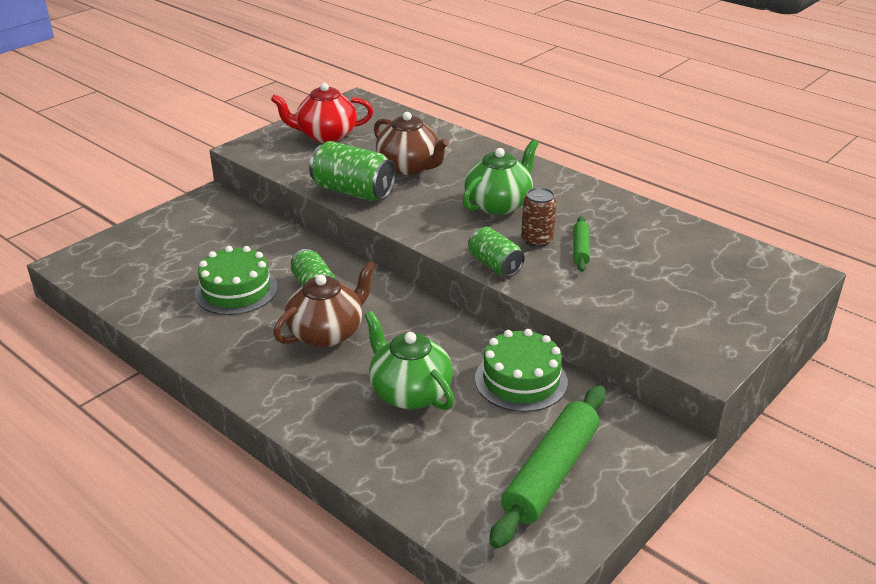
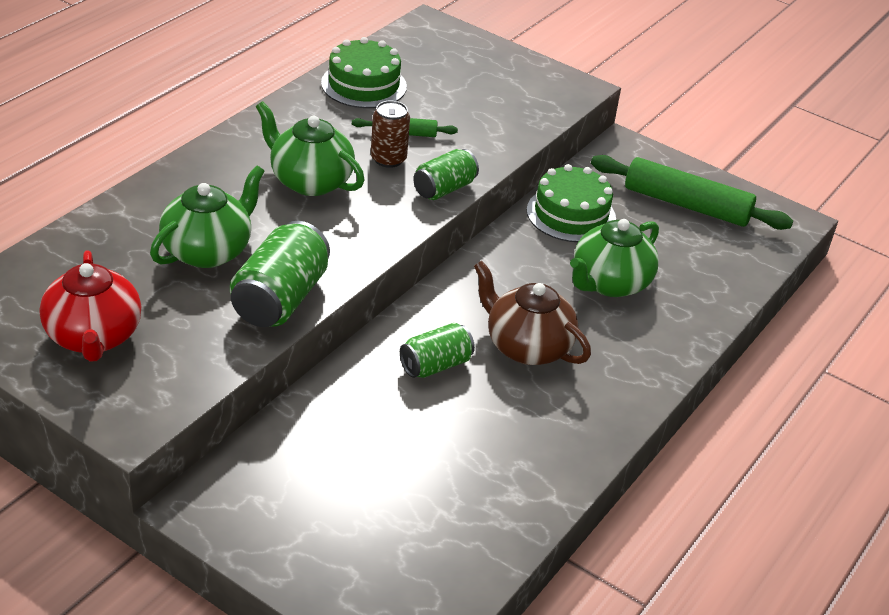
camera: 100 degrees left, 5 degrees up
green cake [195,246,278,315] -> green cake moved to [321,37,407,108]
brown teapot [374,112,449,175] -> green teapot [150,166,265,268]

